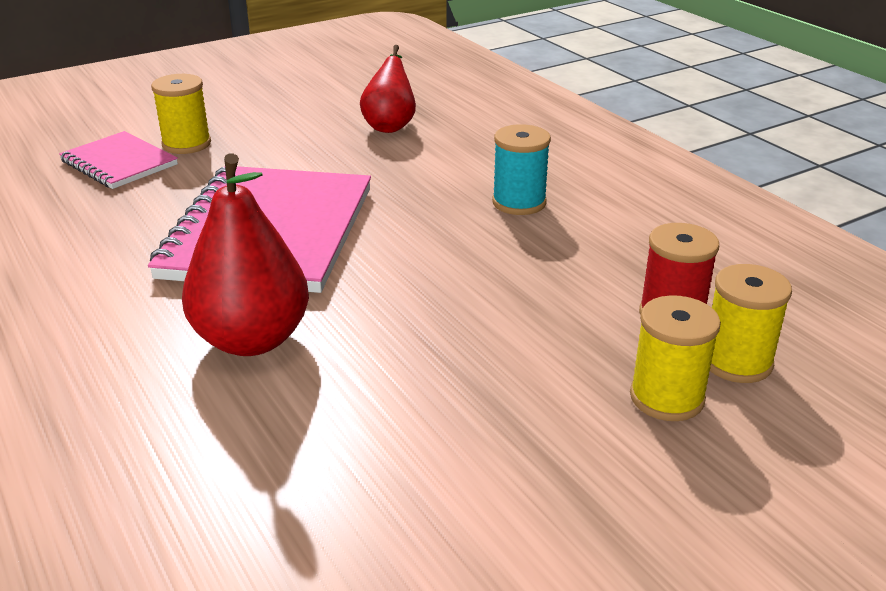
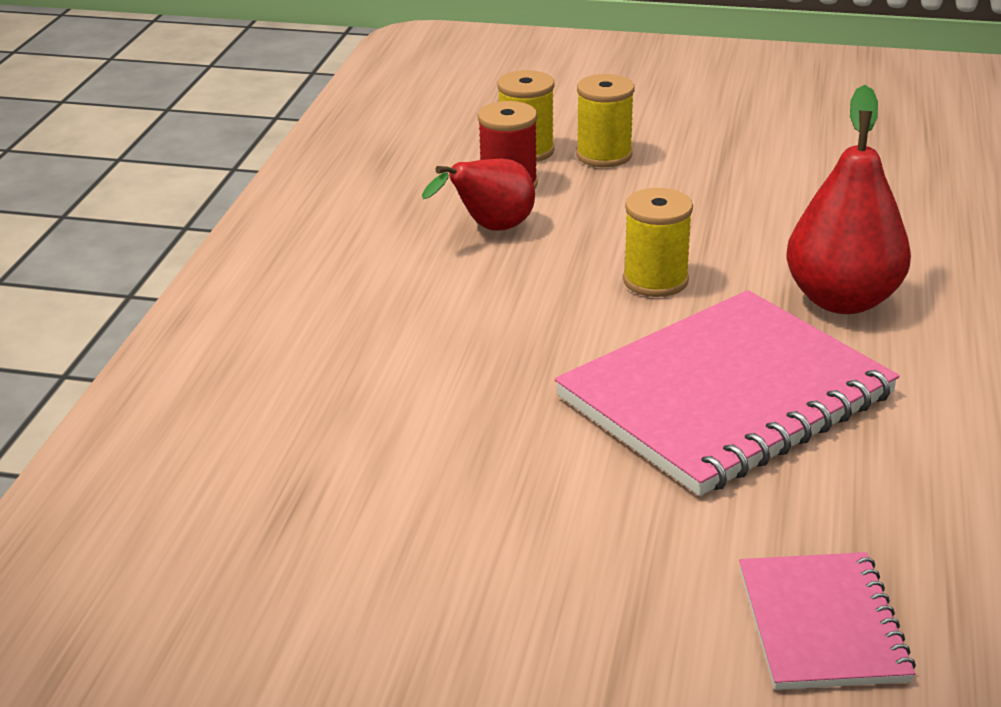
camera: 135 degrees left, 0 degrees up
yellow spool [151,74,211,154] -> yellow spool moved to [623,188,693,297]
red pear [360,45,416,133] -> red pear moved to [422,159,535,231]
turquoise spool [492,124,551,215] -> none

